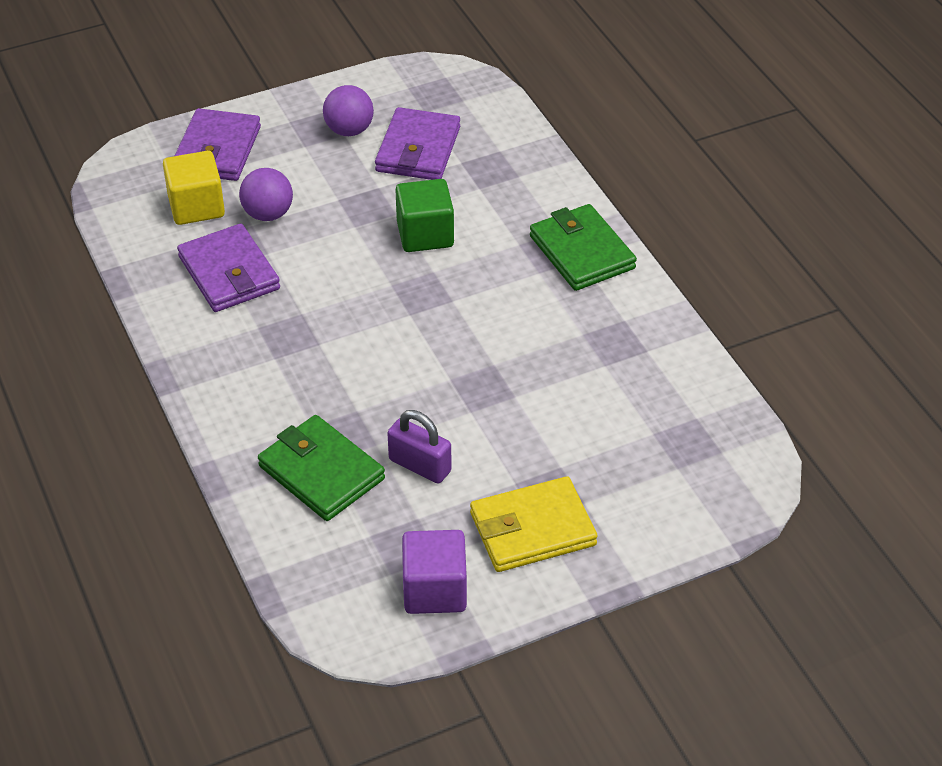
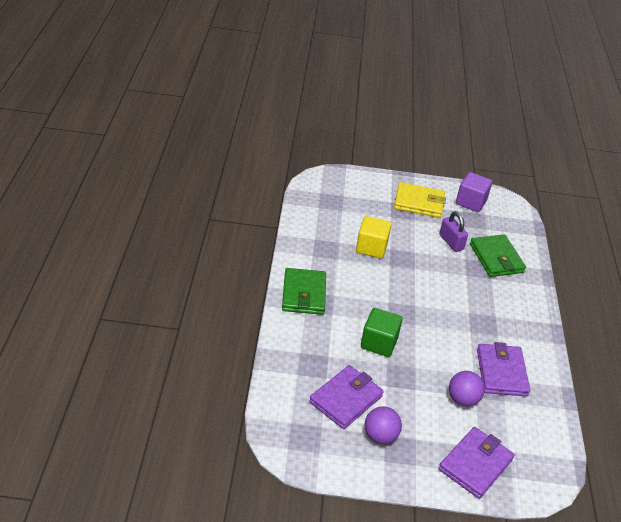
camera: 155 degrees left, 5 degrees down
yellow cube [163,151,225,225] -> yellow cube moved to [356,216,391,258]

